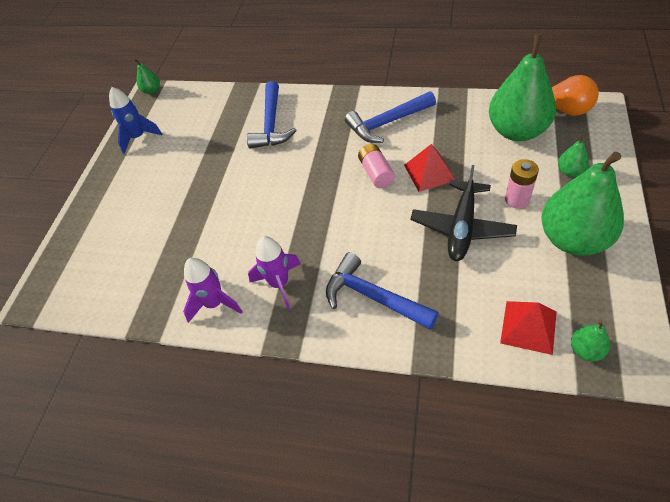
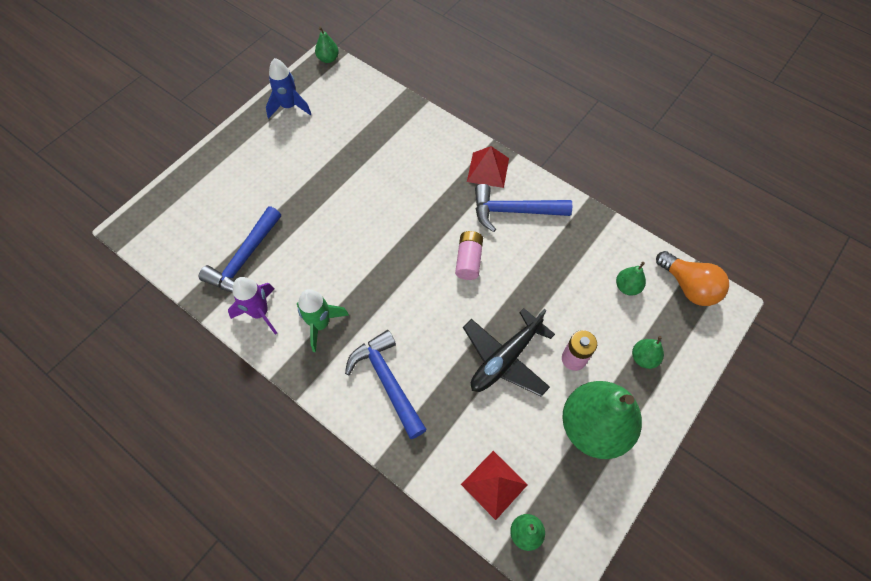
camera: 20 degrees right, 10 degrees up
blue hammer [247,81,297,149] -> blue hammer moved to [199,206,281,293]
purple rocket [248,236,301,309] -> green rocket [297,289,349,352]
red pyramid [404,144,456,192] -> red pyramid moved to [467,146,509,188]
green pear [489,34,556,141] -> green pear [616,262,646,295], size x0.43

